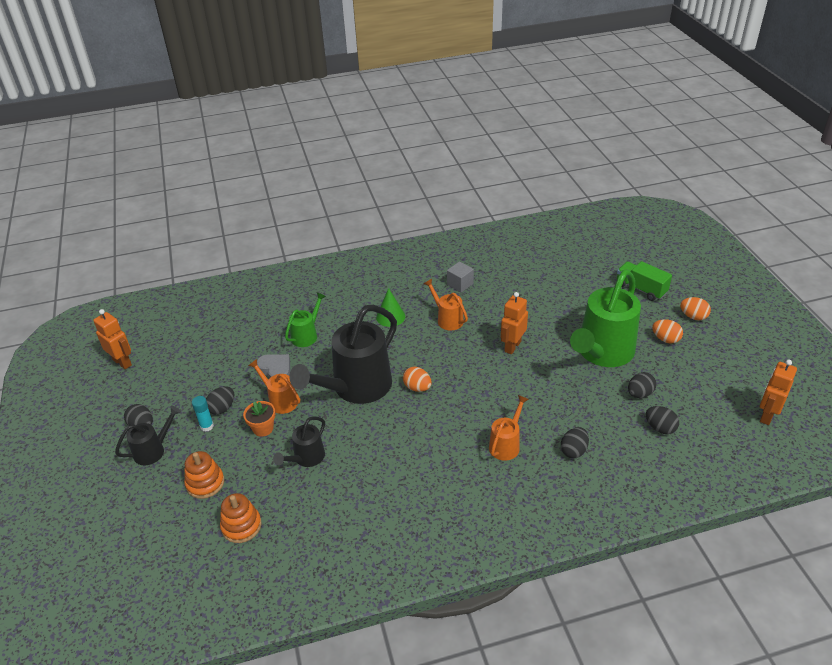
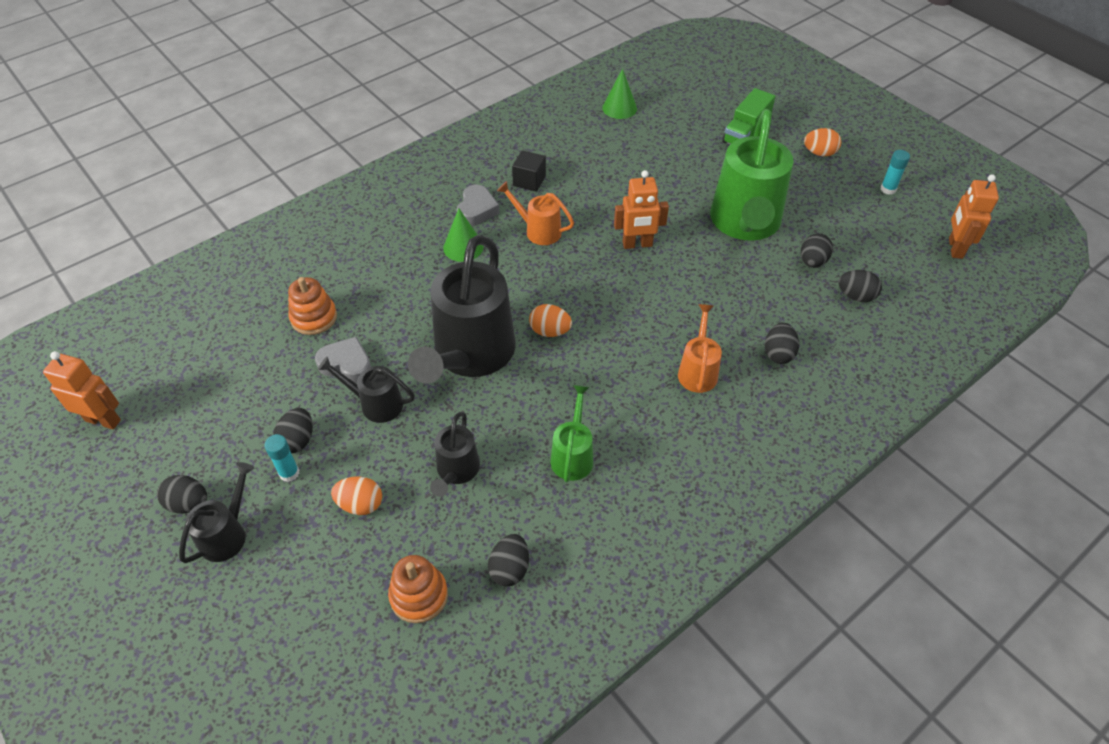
camera: 25 degrees left, 10 degrees up
orange stacking toy [184,451,224,499] -> orange stacking toy moved to [288,277,337,335]
orange flower pot [243,401,275,437] -> none
orange watering can [248,359,300,414] -> black watering can [318,356,415,423]
green watering can [285,293,326,347] -> green watering can moved to [550,385,593,482]
grey cube [447,261,474,293] -> black cube [512,150,546,192]
orange robot [501,292,528,354] -> orange robot turned 105 degrees counterclockwise [614,170,669,249]
green truck [617,261,672,301] -> green truck turned 75 degrees counterclockwise [722,88,775,144]
orange egg [652,319,683,343] -> orange egg moved to [331,477,382,515]
none -> grey heart [457,185,500,226]
none -> black egg [488,534,529,586]
none -> green cone [602,69,637,119]
none -> turquoise glue stick [881,150,910,195]

